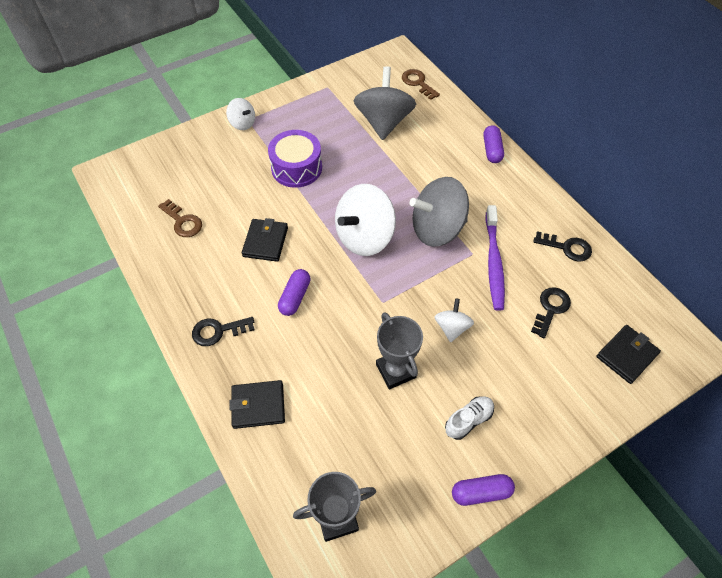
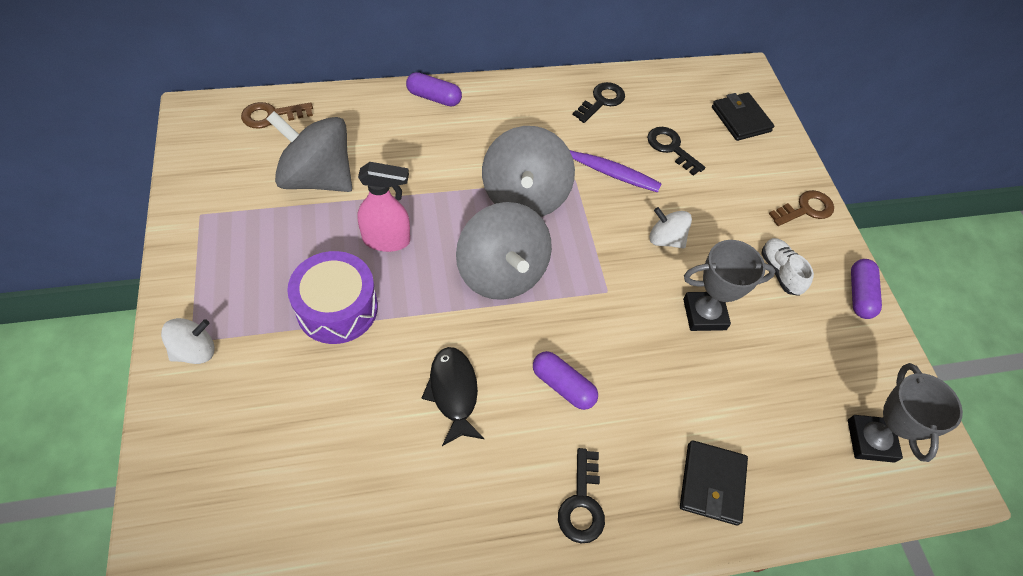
camera: 75 degrees left, 0 degrees up
brown key [158,199,202,237] -> brown key moved to [769,190,834,226]
black wallet [242,218,288,262] -> black fish [421,347,485,446]
white spinning top [335,184,396,256] -> grey spinning top [456,202,552,300]
none -> pink spray bottle [358,162,410,252]

